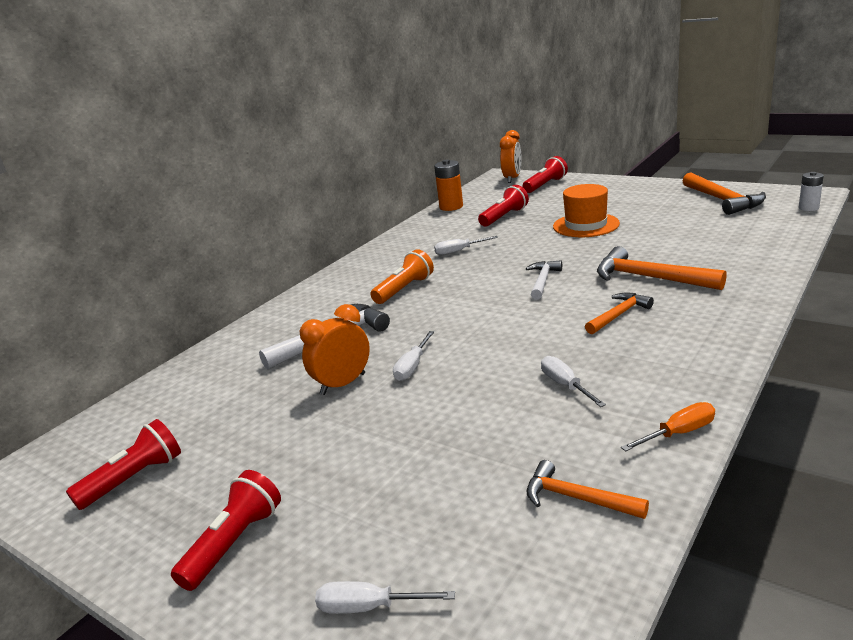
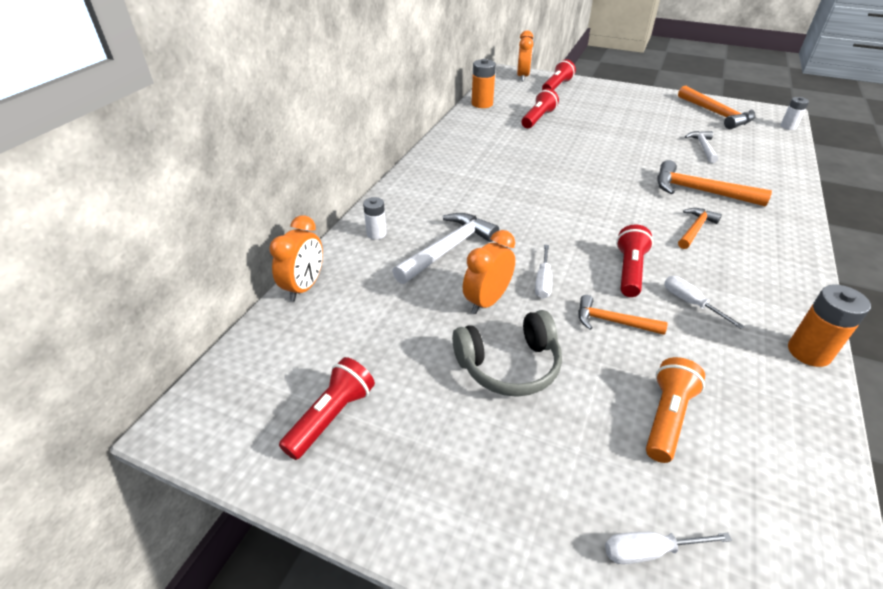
camera: 15 degrees left, 15 degrees up
red flashlight [171,470,281,591] -> red flashlight moved to [616,224,653,297]
orange flashlight [370,249,434,304] -> orange flashlight moved to [646,357,705,463]
white screwdriver [434,236,498,255] -> none
white hammer [526,260,562,300] -> white hammer moved to [685,131,718,163]
orange hammer [527,460,649,519] -> orange hammer moved to [578,295,668,335]
orange hat [553,184,620,237] -> none
orange screwdriver [621,402,715,451] -> orange battery [788,285,871,367]
none -> orange clock [269,215,323,301]
none -> white battery [363,197,387,240]
none -> grey headphones [452,310,562,397]

